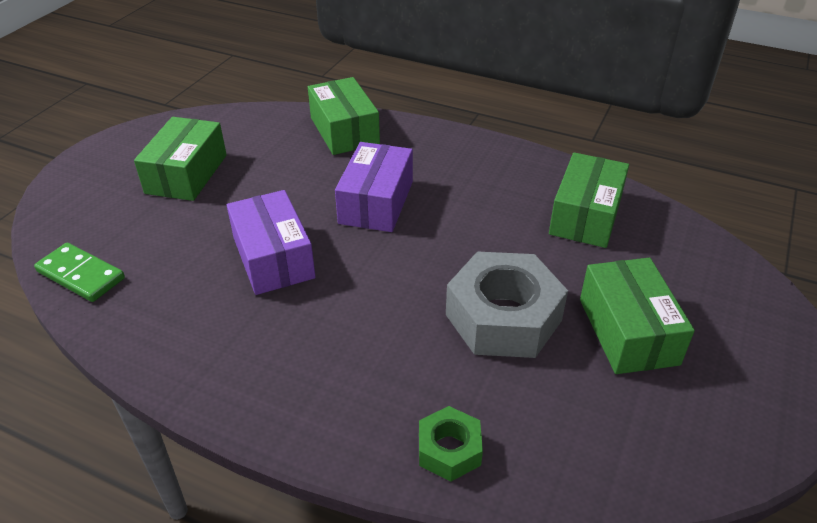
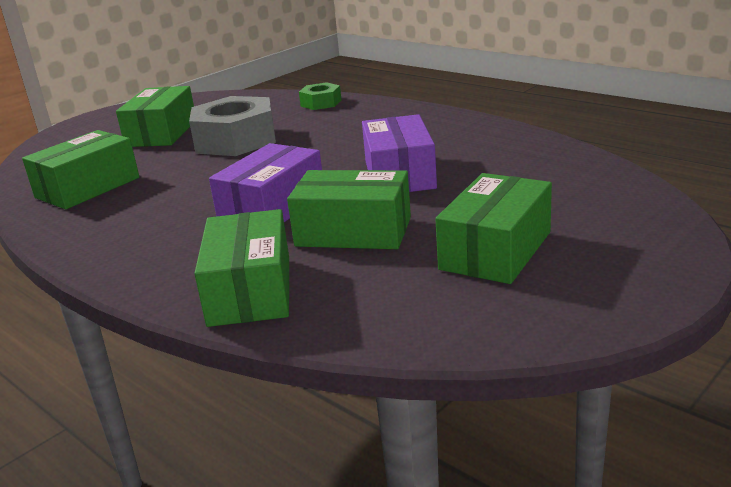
camera: 160 degrees left, 15 degrees down
green domino [34,243,125,302] -> none
none -> green box [287,170,411,249]

